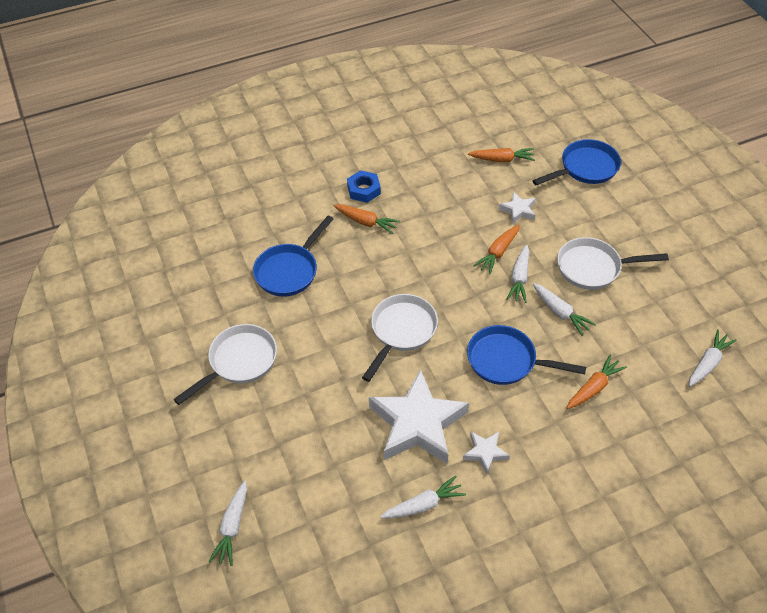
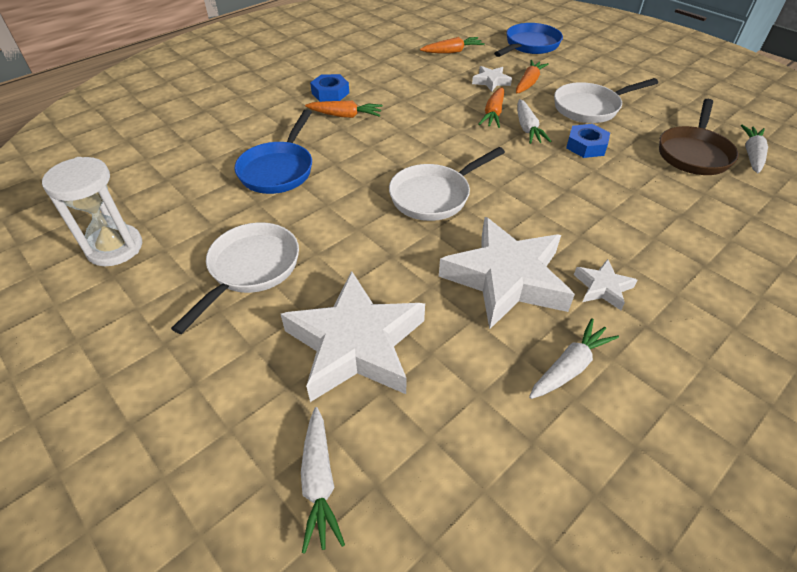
camera: 20 degrees left, 5 degrees down
white pan [362,294,438,382] -> white pan turned 135 degrees counterclockwise [389,147,505,221]
blue pan [467,325,586,385] -> none
white carrot [533,283,596,336] -> blue nut [566,124,610,158]
orange carrot [567,354,627,409] -> orange carrot moved to [516,60,549,93]
none -> white hourglass [42,157,142,266]
none -> white star [281,271,425,402]
none -> brown pan [659,99,739,175]

